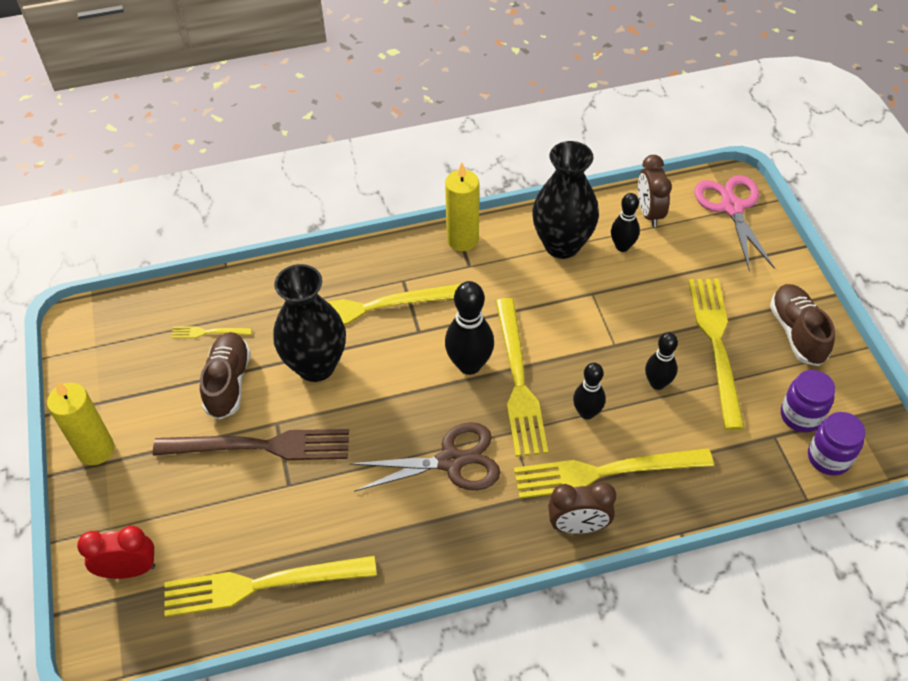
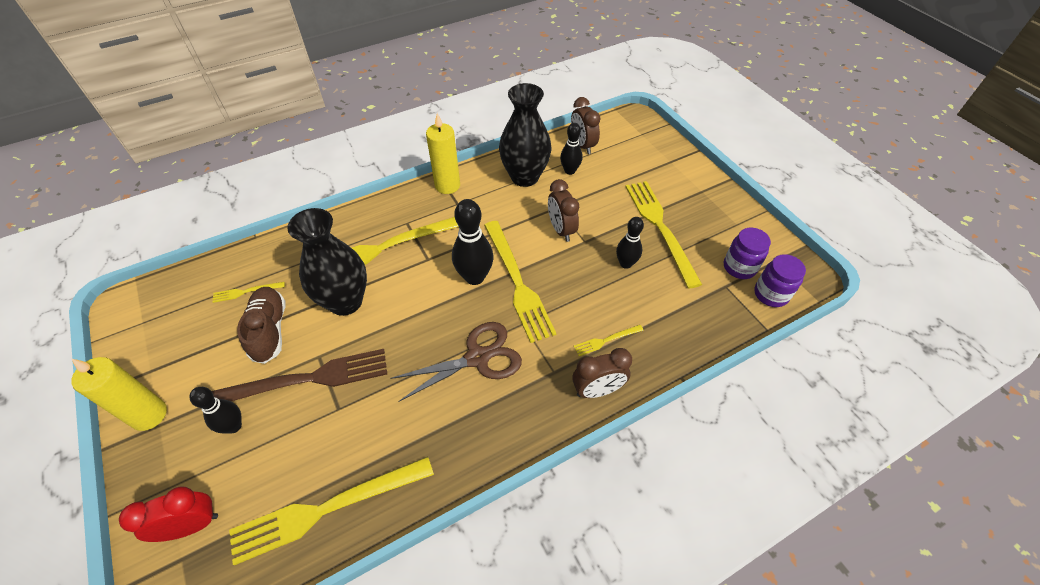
camera: 15 degrees left, 0 degrees up
yellow fork [514,448,714,499] -> yellow fork [574,325,644,356], size x0.44
black bowling pin [573,363,606,420] -> black bowling pin moved to [189,387,242,434]
pink scissors [694,175,775,272] -> none
brown shoe [770,284,835,366] -> none
none -> brown clock [548,179,579,242]

